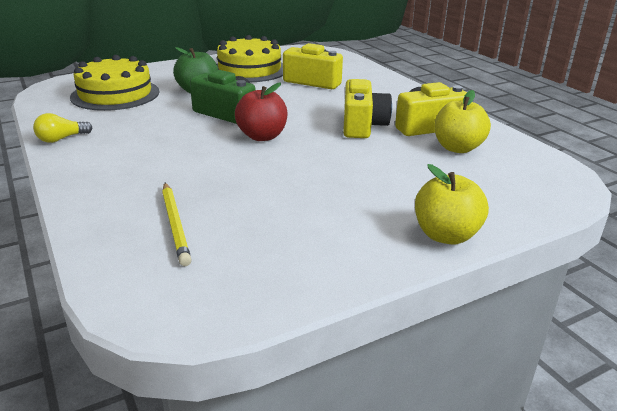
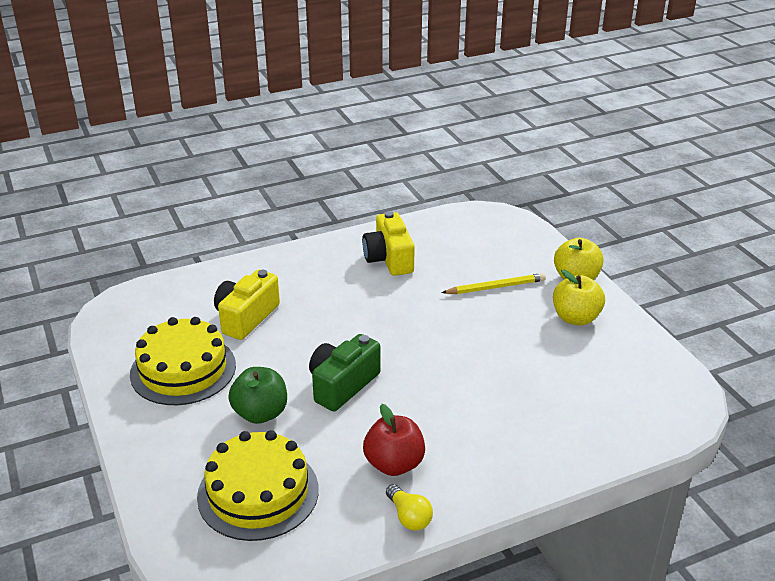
camera: 85 degrees left, 5 degrees up
yellow pencil [162,183,191,266] -> yellow pencil moved to [441,273,546,294]
red apple [235,82,288,141] -> red apple moved to [363,404,425,476]
yellow camera [343,79,392,138] -> none
yellow apple [435,90,491,153] -> yellow apple moved to [553,270,605,326]

